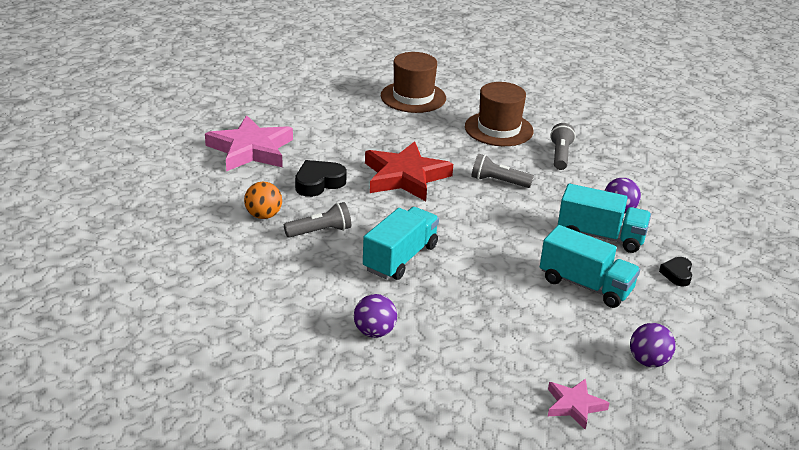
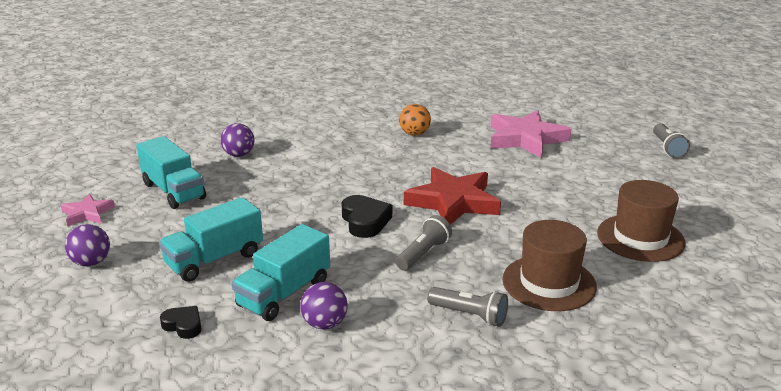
camera: 110 degrees right, 5 degrees down
grey flashlight [284,202,351,238] -> grey flashlight moved to [653,123,690,158]
black heart [295,160,347,197] -> black heart moved to [342,195,392,238]
turquoise truck [363,207,439,280] -> turquoise truck moved to [137,136,206,209]

